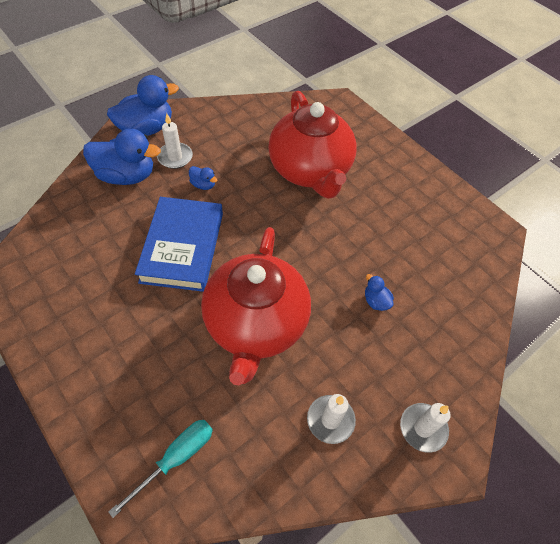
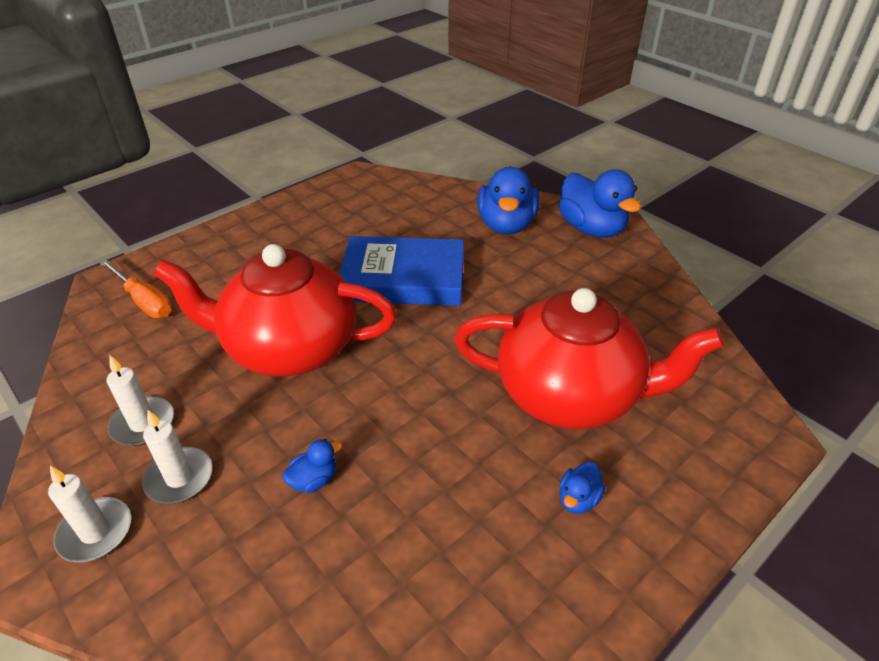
camera: 90 degrees right, 15 degrees down
turquoise screwdriver [109,420,213,518] -> orange screwdriver [100,260,172,318]
white candle [157,113,193,169] -> white candle moved to [142,410,213,504]
blue duck [189,166,217,190] -> blue duck moved to [559,462,605,514]
red teapot [268,91,357,199] -> red teapot turned 150 degrees counterclockwise [454,288,724,429]

